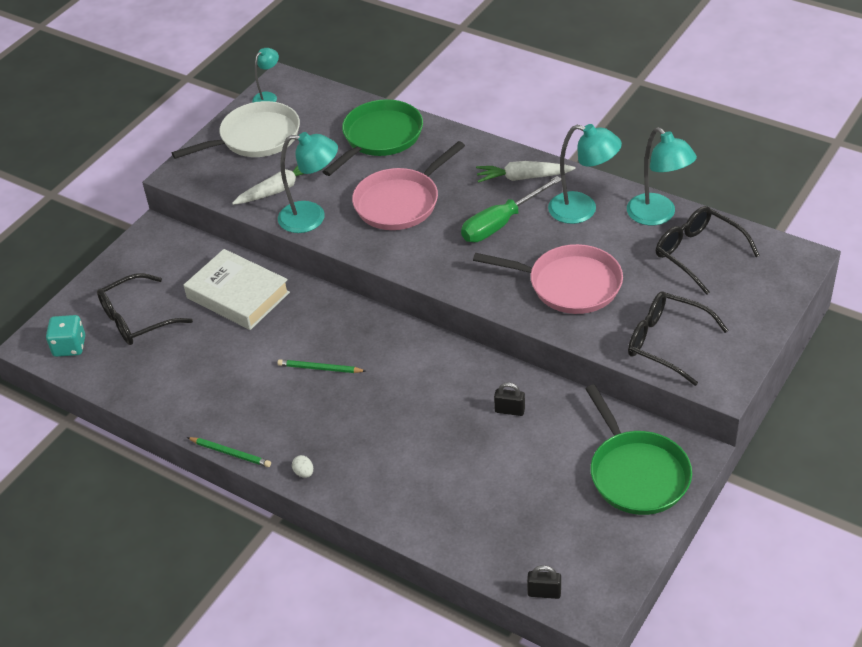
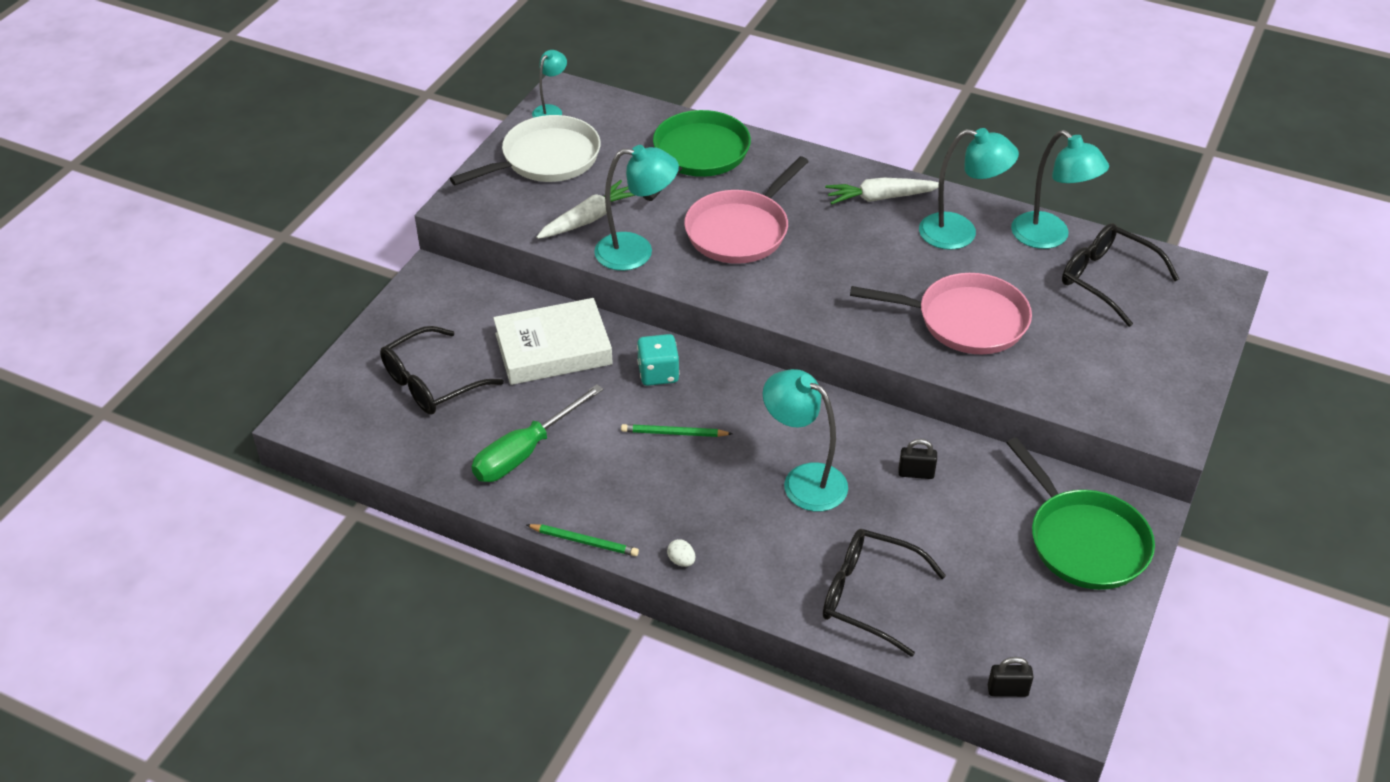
camera: 10 degrees left, 0 degrees up
turquoise dice [46,315,85,357] -> turquoise dice moved to [637,334,679,386]
white book [184,249,290,330] -> white book turned 45 degrees counterclockwise [493,298,613,385]
green screwdriver [461,176,561,242] -> green screwdriver moved to [472,384,603,482]
black glasses [628,291,729,386] -> black glasses moved to [823,529,946,657]
none -> turquoise lamp [763,369,848,511]

